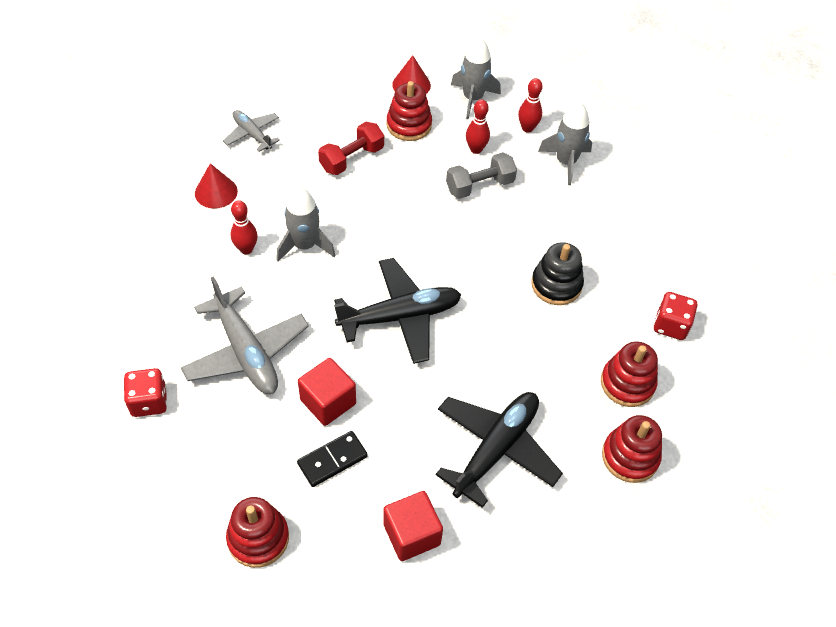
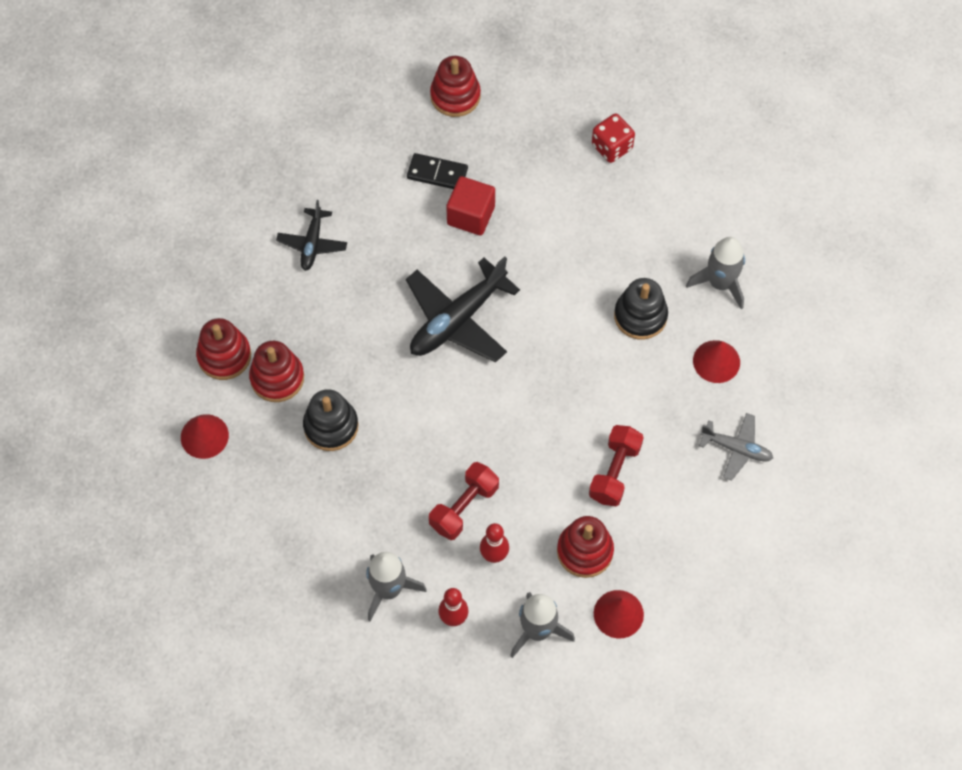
camera: 155 degrees right, 10 degrees up
grey plane [181,276,309,394] -> none
red bowling pin [231,200,258,254] -> black stacking toy [614,278,668,340]
grey rocket [276,187,335,262] -> grey rocket moved to [686,237,745,309]
black domino [297,431,368,487] -> black domino turned 75 degrees clockwise [407,153,468,189]
red cube [383,491,443,561] -> none
black plane [436,392,563,508] -> black plane [276,200,347,271], size x0.56
grey dumbbell [446,152,517,199] -> red dumbbell [429,462,499,540]
red stacking toy [602,415,662,483] -> red stacking toy moved to [249,341,304,402]
red dice [654,292,697,340] -> red cone [181,414,229,459]

